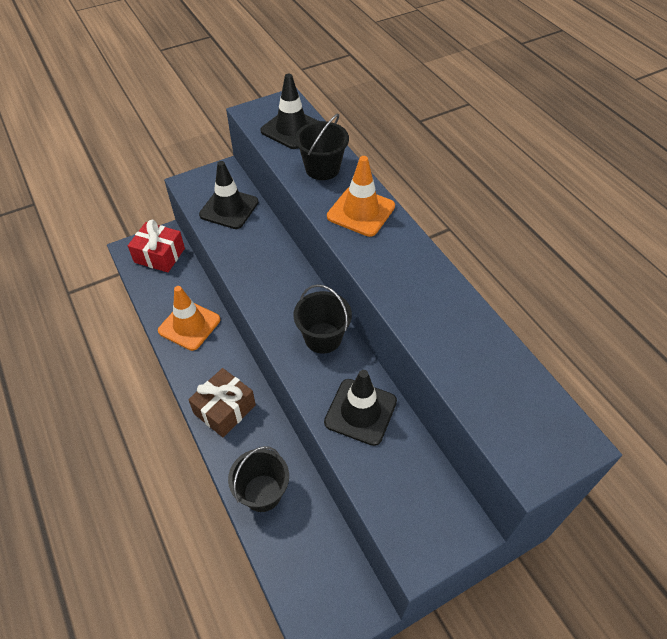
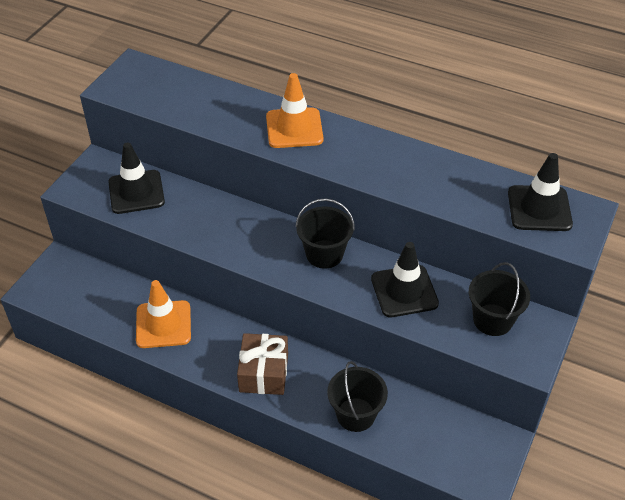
camera: 35 degrees left, 5 degrees down
red gift [128,219,185,272] -> none
black traffic cone [260,74,319,149] -> black traffic cone moved to [508,153,573,231]
black bucket [295,114,349,180] -> black bucket moved to [468,262,530,336]

